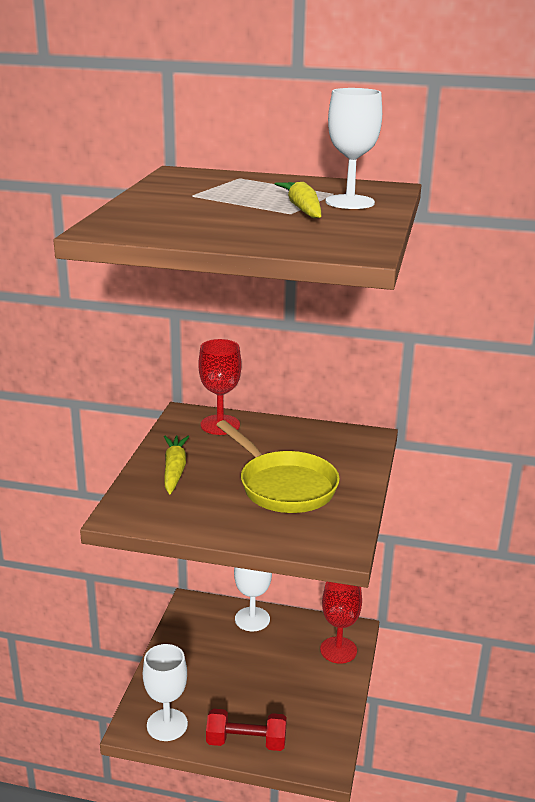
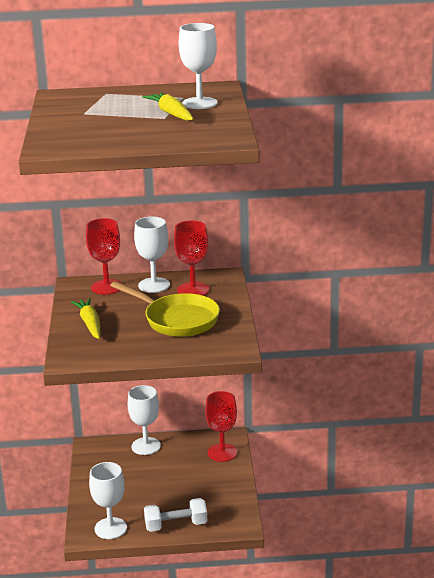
camera: 15 degrees left, 0 degrees up
red dumbbell [206,709,287,751] -> white dumbbell [144,498,208,532]
none -> white goblet [134,216,170,293]
none -> red goblet [174,220,209,295]

